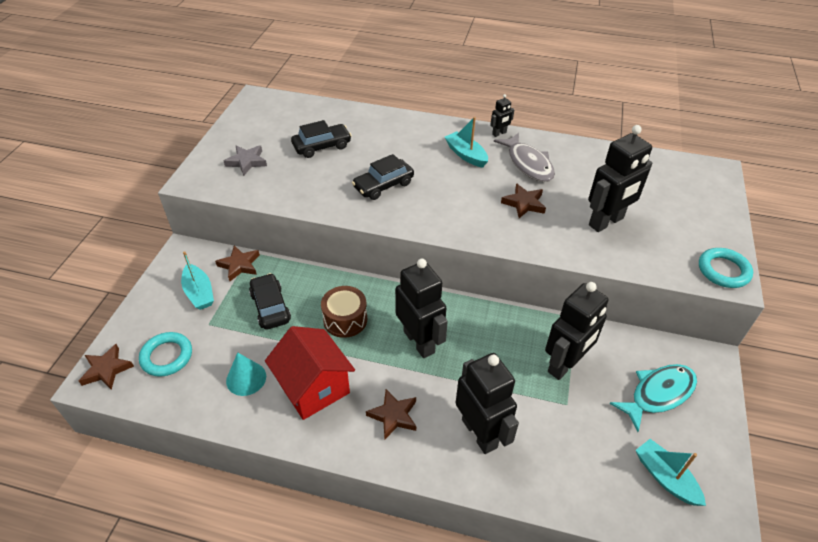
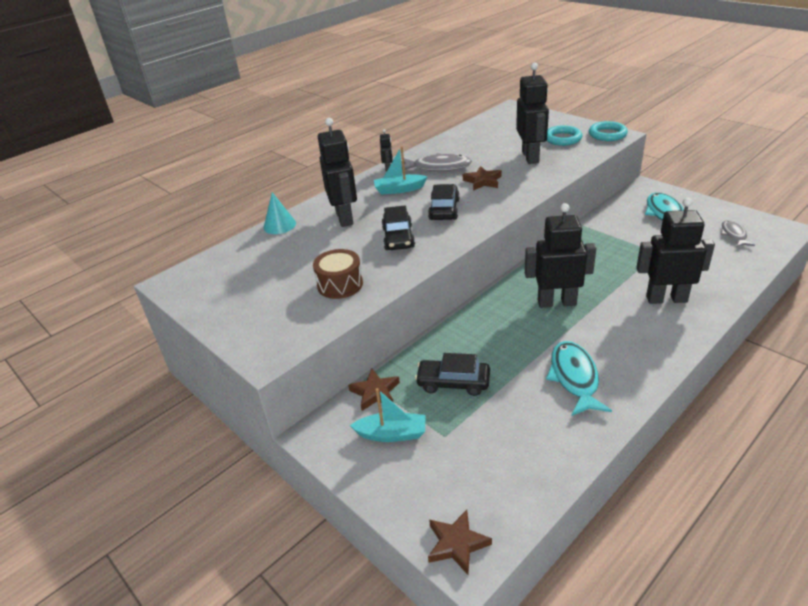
camera: 55 degrees left, 10 degrees down
turquoise ring [139,332,192,377] -> turquoise ring moved to [547,125,582,146]
grey star [224,145,267,176] -> none
turquoise cone [226,352,266,396] -> turquoise cone moved to [264,192,296,234]
red house [265,326,355,420] -> turquoise fish [546,341,612,416]
black car [291,120,352,158] -> black car moved to [428,184,460,220]
brown drum [321,286,367,338] -> brown drum moved to [313,249,363,299]
brown star [366,389,416,440] -> none
black robot [545,282,609,380] -> black robot moved to [318,118,357,227]
turquoise boat [636,439,706,506] -> grey fish [721,220,755,247]

